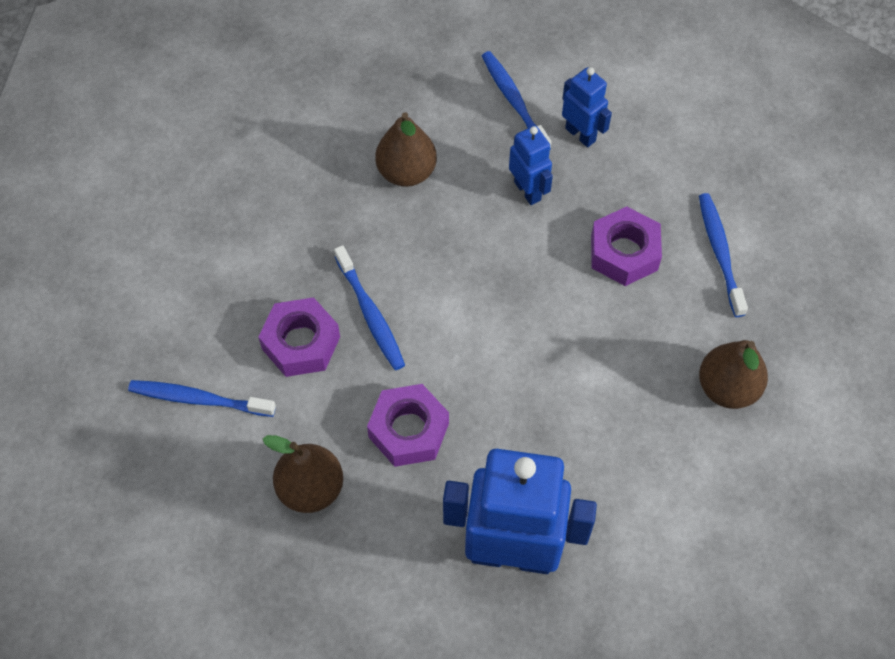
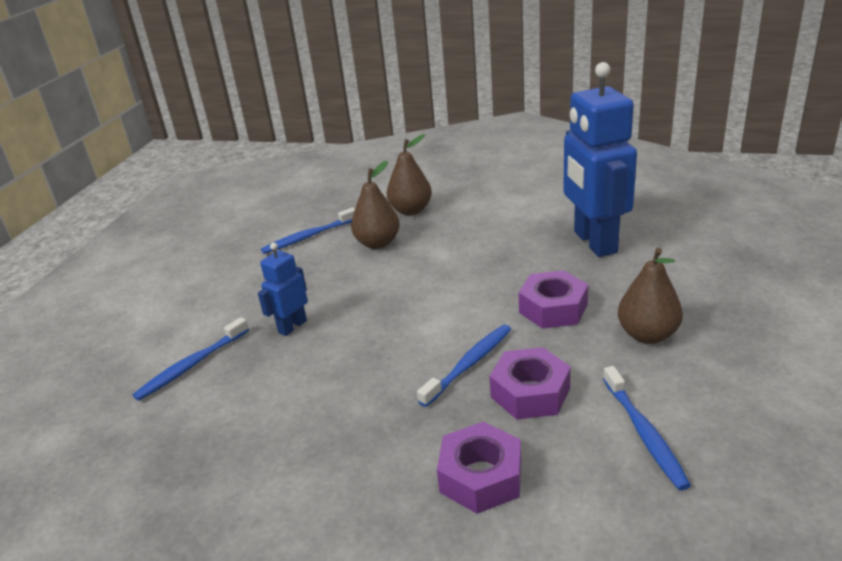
camera: 110 degrees left, 30 degrees down
brown pear [375,112,437,187] -> brown pear moved to [351,161,400,249]
blue robot [562,67,612,147] -> none
purple nut [591,206,662,286] -> purple nut moved to [437,422,521,514]

